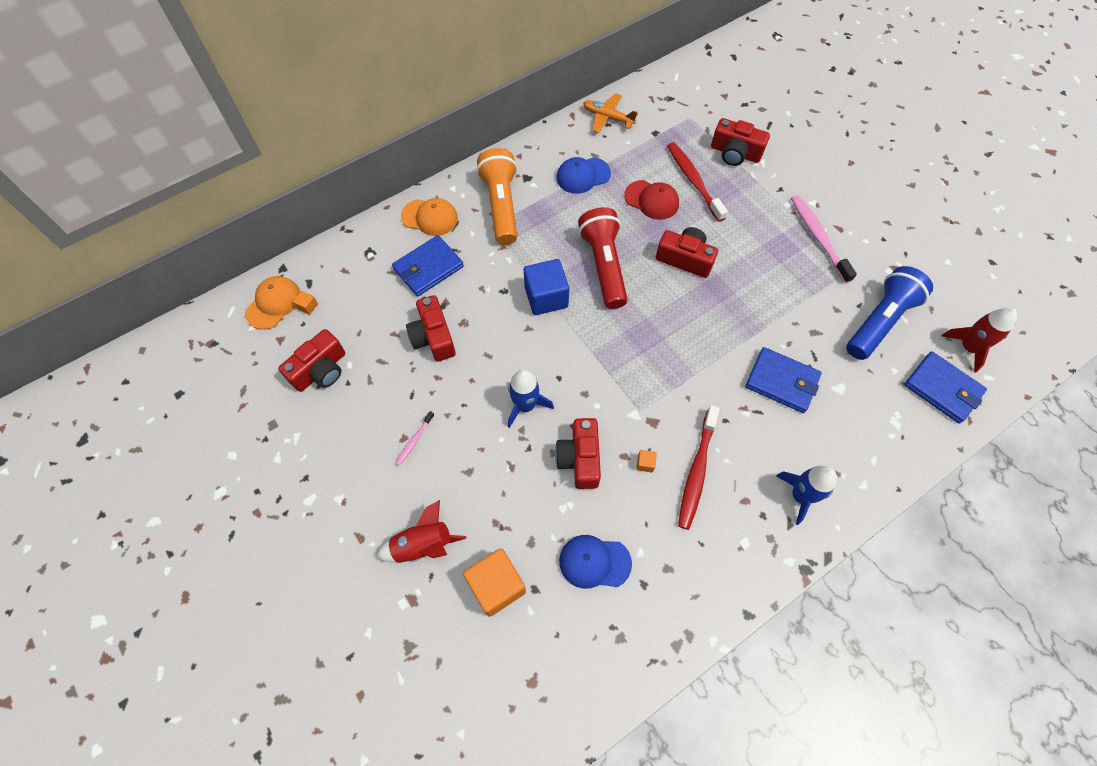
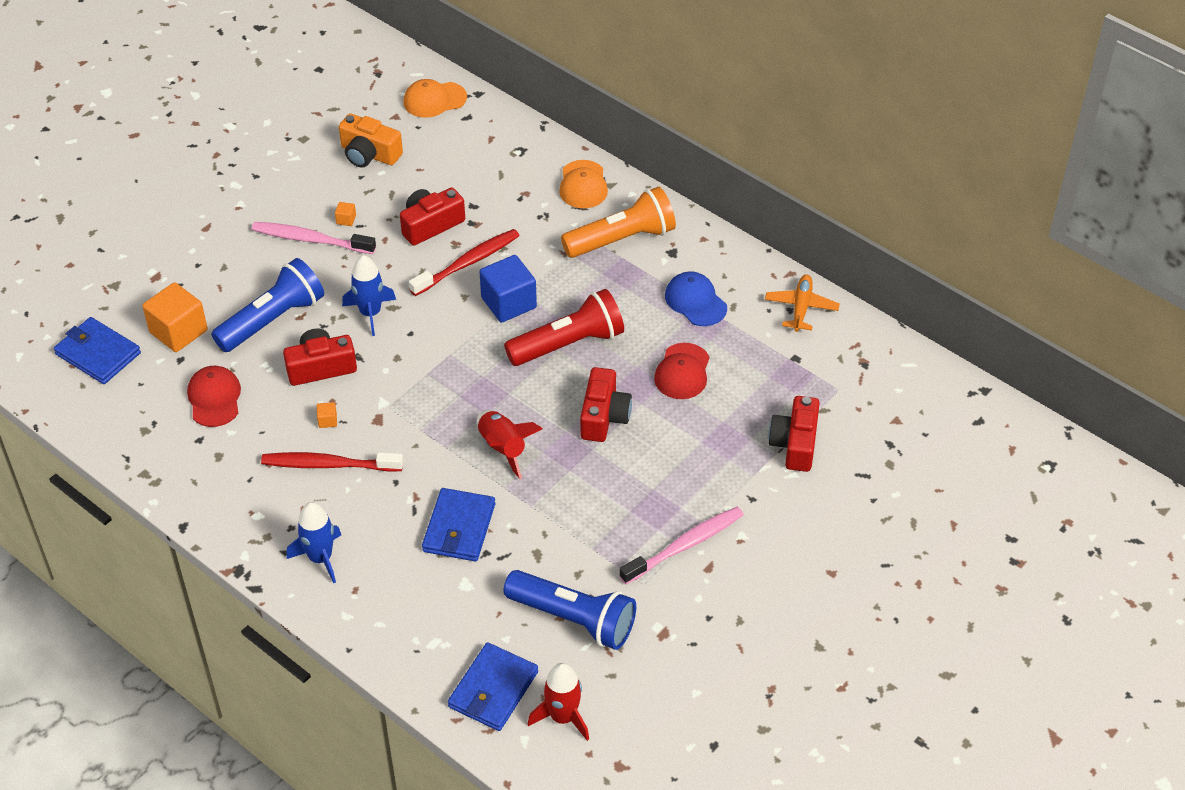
camera: 75 degrees right, 15 degrees down
orange cap [245,276,300,330] -> orange cap turned 150 degrees clockwise [403,79,467,118]
red camera [278,329,345,392] -> orange camera [339,113,403,168]
orange cube [293,291,318,315] -> orange cube moved to [335,202,356,226]
red rocket [376,500,467,563] -> red rocket moved to [477,410,543,479]
blue wallet [392,235,464,297] -> blue wallet moved to [54,317,141,384]
pink toothbrush [395,411,435,466] -> pink toothbrush [252,222,376,254], size x2.03
blue cap [559,535,632,589] -> red cap [187,366,241,427]
red toothbrush [667,142,728,222] -> red toothbrush moved to [409,229,520,296]
none -> blue flashlight [211,258,324,352]

